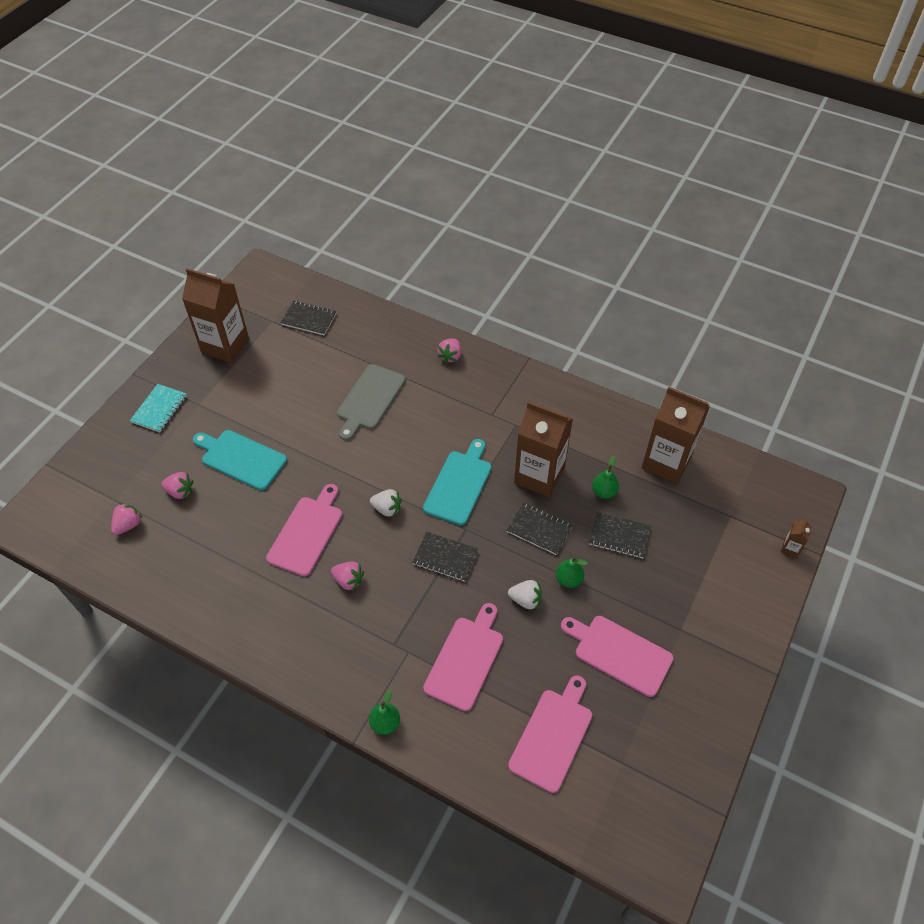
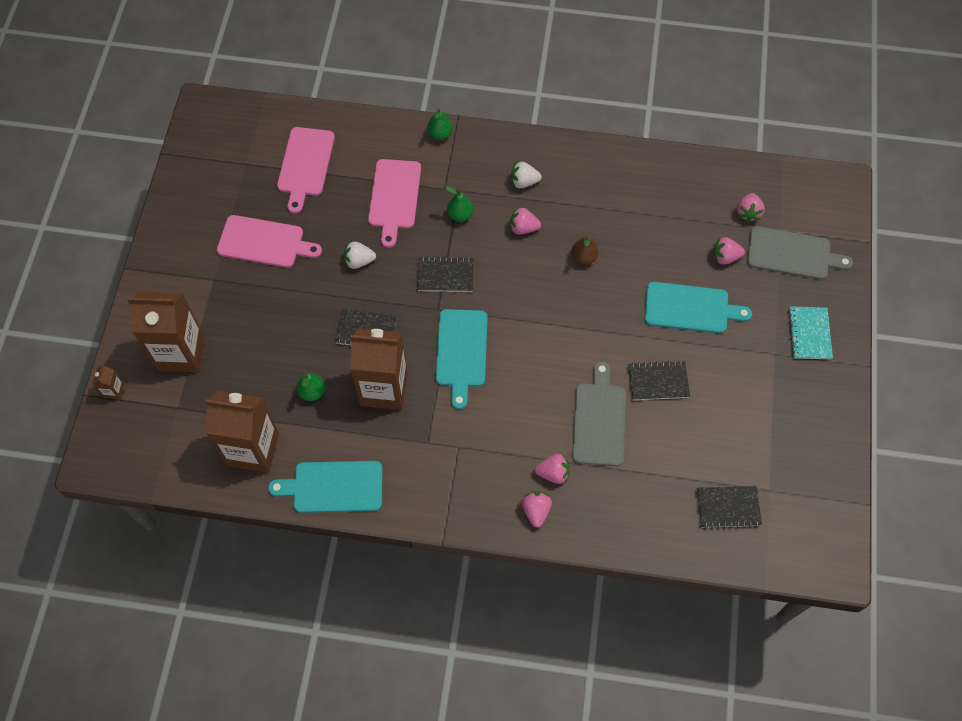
camera: 160 degrees right, 10 degrees up
brown carton [182,268,249,363] -> brown carton moved to [127,292,204,372]
pink cutting board [266,484,342,576] -> brown pear [571,235,599,265]
white strawberry [370,489,401,517] -> white strawberry moved to [511,162,542,188]
green pear [556,557,588,588] -> green pear moved to [445,186,474,222]
black notebook [589,512,651,558] -> black notebook moved to [628,360,690,400]
none -> turquoise cutting board [268,461,383,513]
none -> pink strawberry [535,454,570,484]
none -> grey cutting board [747,226,853,280]

